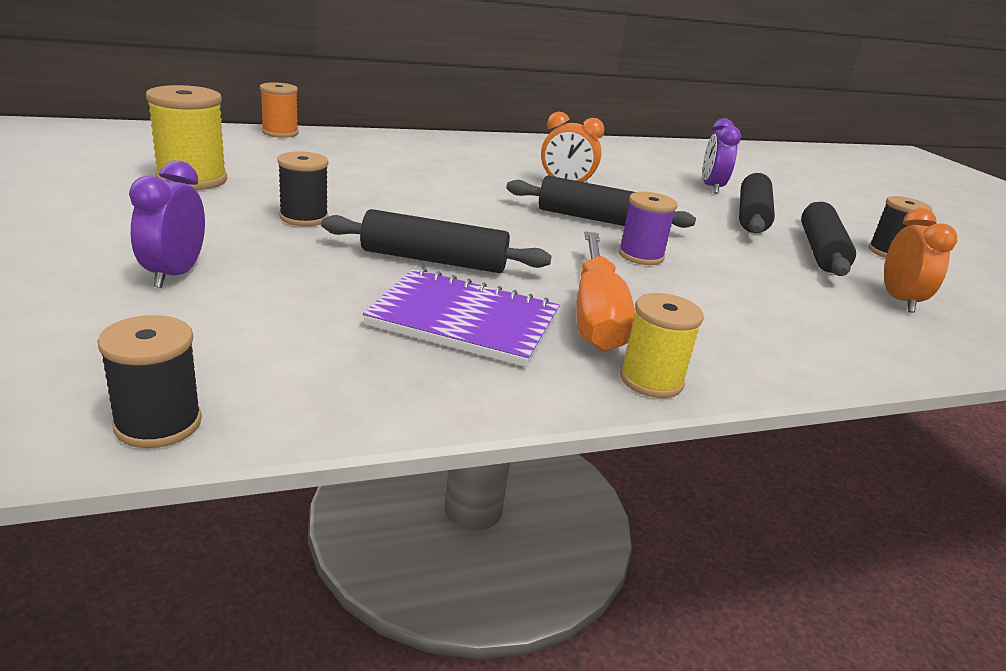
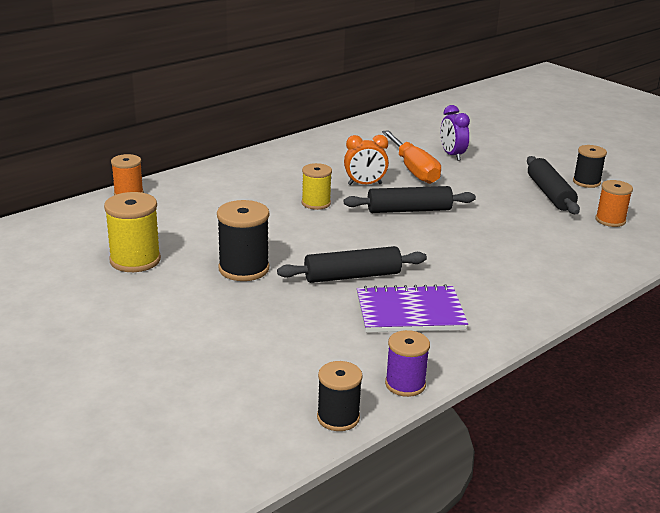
camera: 20 degrees left, 0 degrees up
purple clock [129,160,205,288] -> none
black spool [277,151,328,226] -> black spool [217,200,269,281], size x1.50
orange screwdriver [576,232,635,352] -> orange screwdriver moved to [382,130,441,184]
purple spool [618,192,677,265] -> purple spool moved to [385,330,430,397]
yellow spool [620,293,704,398] -> yellow spool moved to [302,163,332,210]
black rolling pin [739,173,775,234] -> none
orange clock [884,208,957,312] -> orange spool [595,180,633,227]

